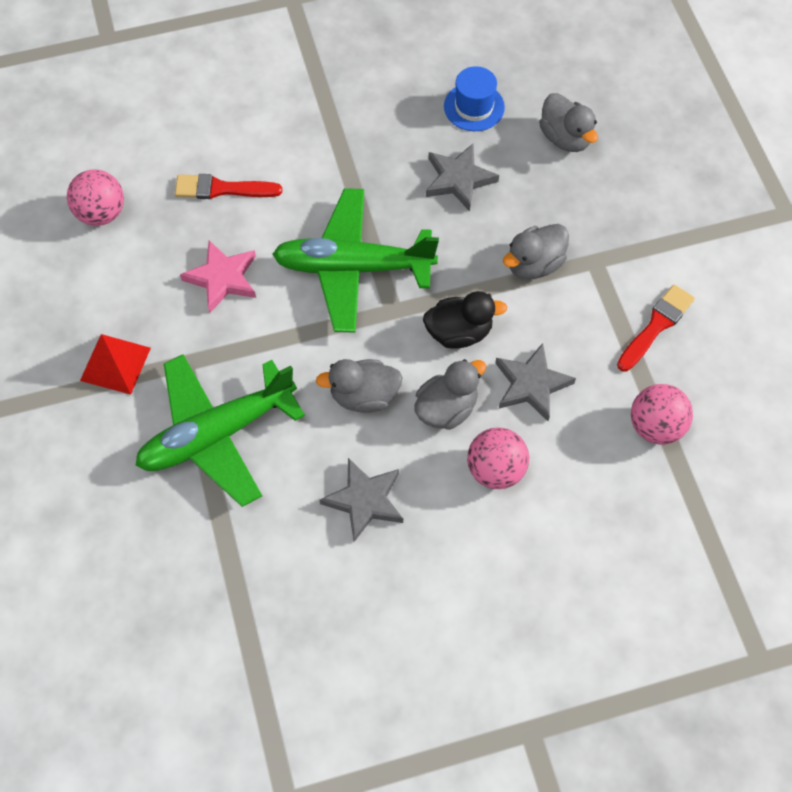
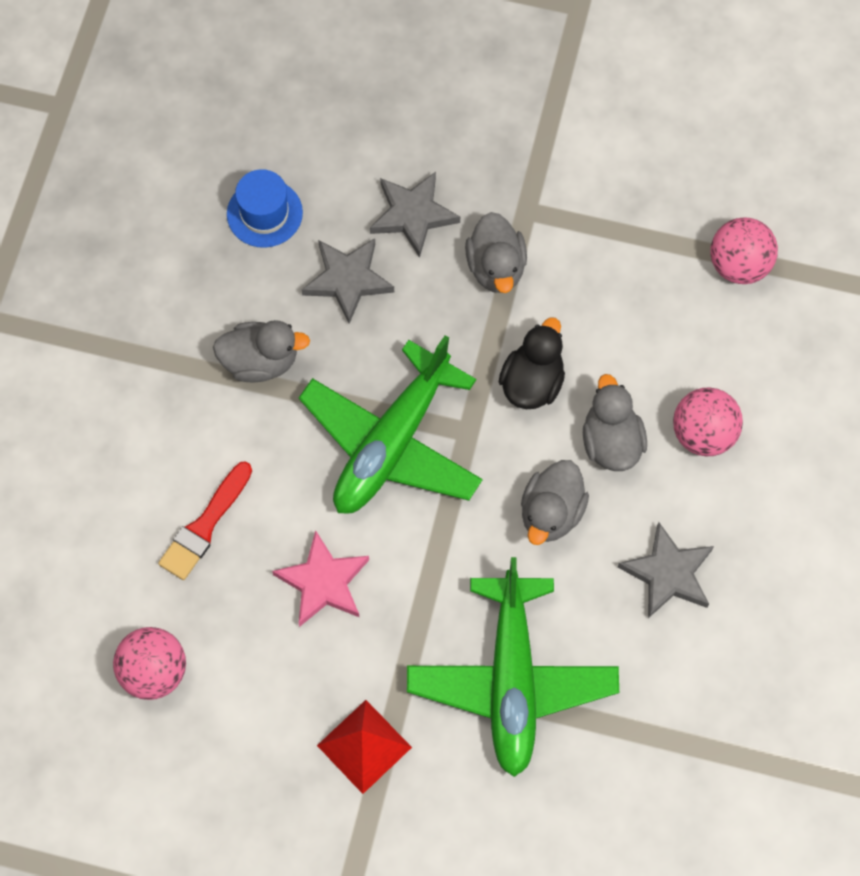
camera: 60 degrees left, 5 degrees up
grey star [495,343,576,421] -> grey star moved to [370,172,460,258]
grey duck [539,93,598,152] -> grey duck moved to [213,320,310,382]
red brush [617,284,695,371] -> none

